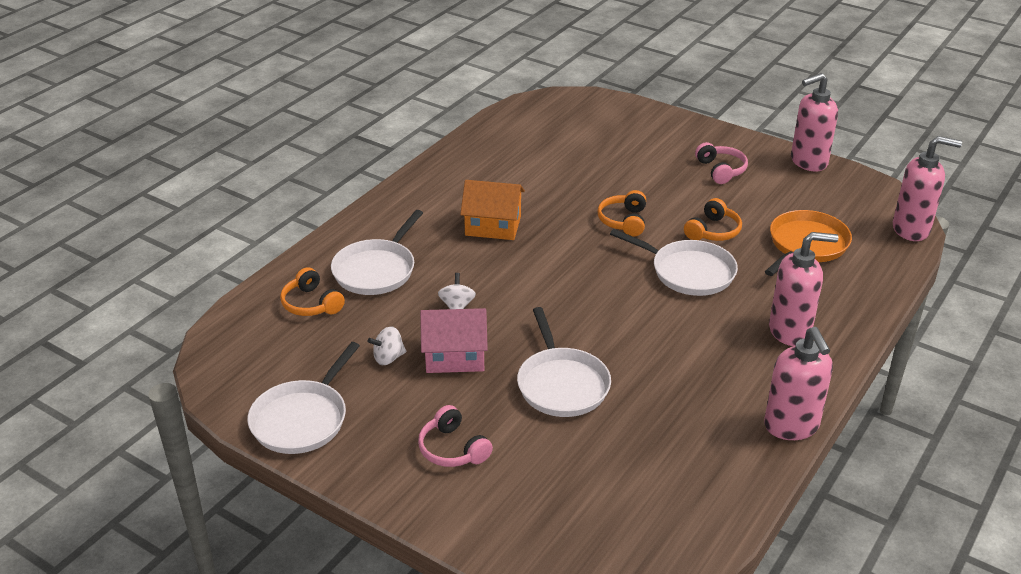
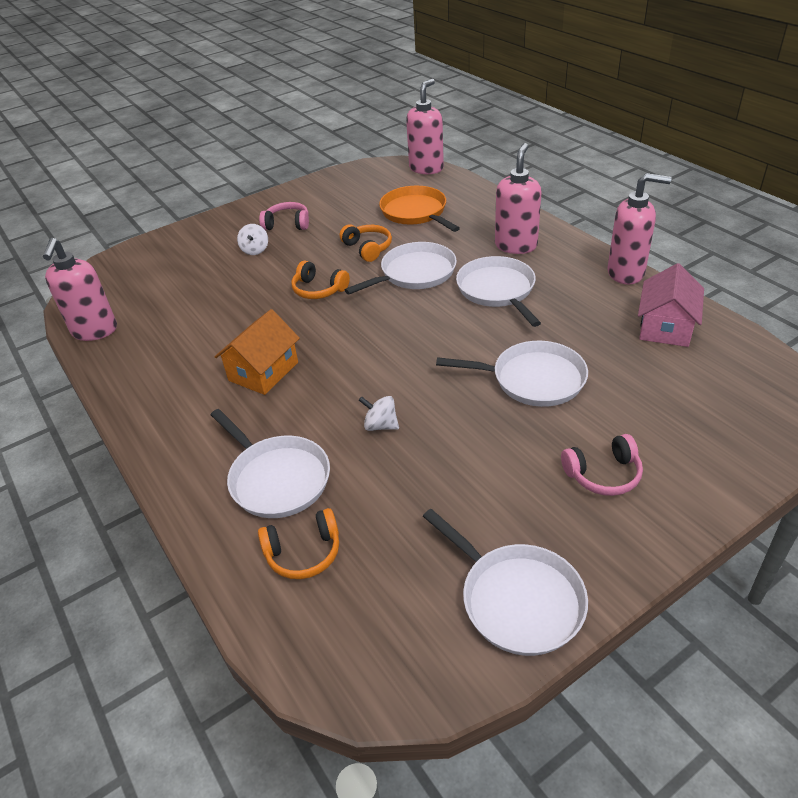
camera: 65 degrees left, 5 degrees up
white spinning top [368,327,406,365] -> white spinning top moved to [237,224,268,255]
pink house [420,308,488,373] -> pink house moved to [638,263,704,347]
pink soap dispenser [791,73,838,171] -> pink soap dispenser moved to [43,238,117,341]
none -> white pan [456,256,541,327]

